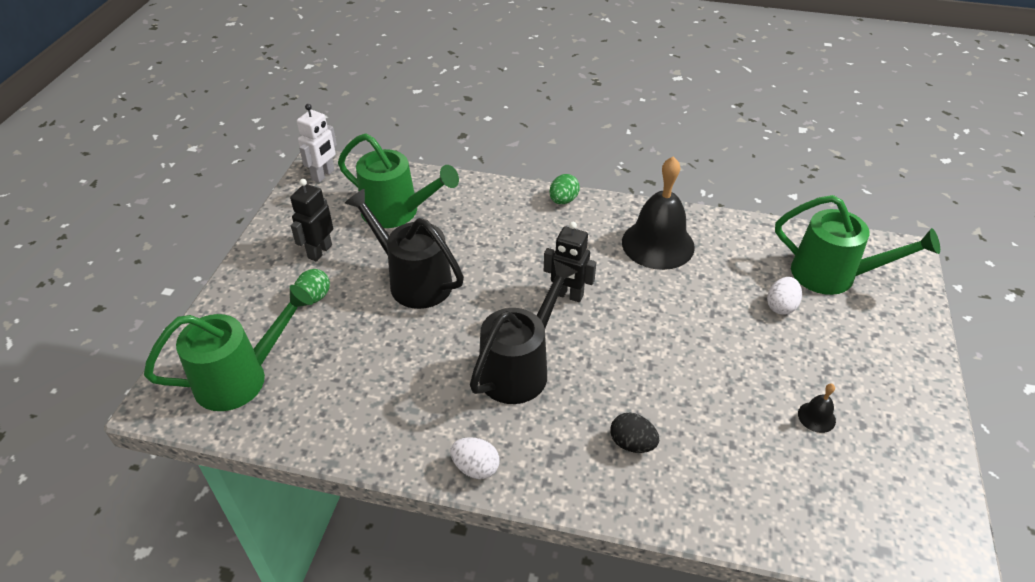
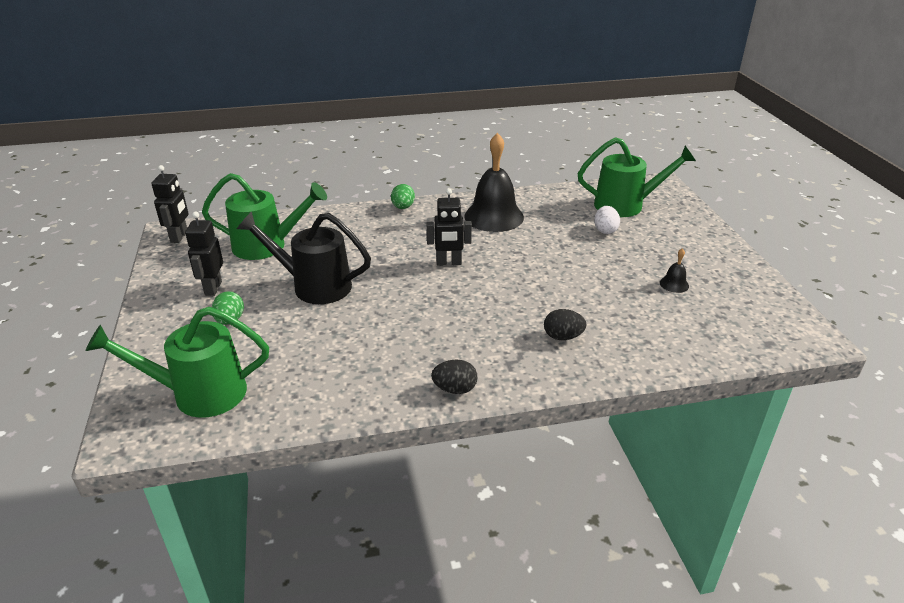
camera: 25 degrees left, 10 degrees down
green watering can [144,285,313,411] -> green watering can turned 135 degrees counterclockwise [86,307,269,418]
white robot [297,104,337,183] -> black robot [151,165,189,243]
white egg [450,437,499,479] -> black egg [431,359,477,394]
black watering can [470,260,578,404] -> none

